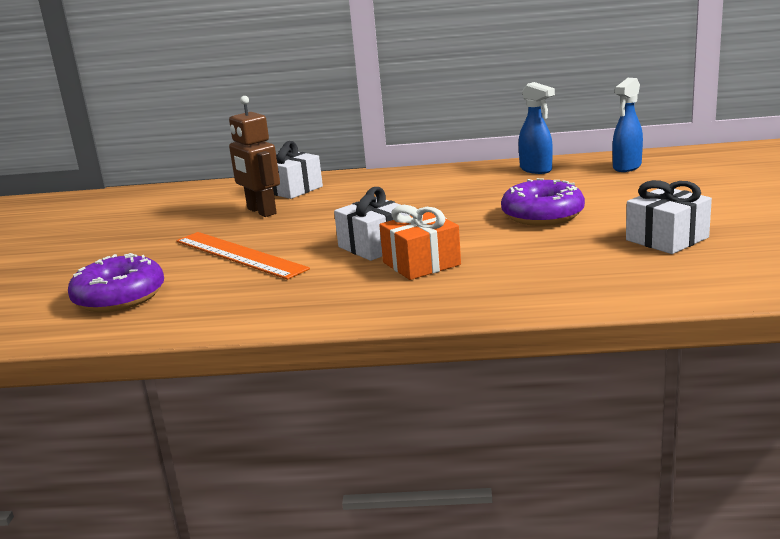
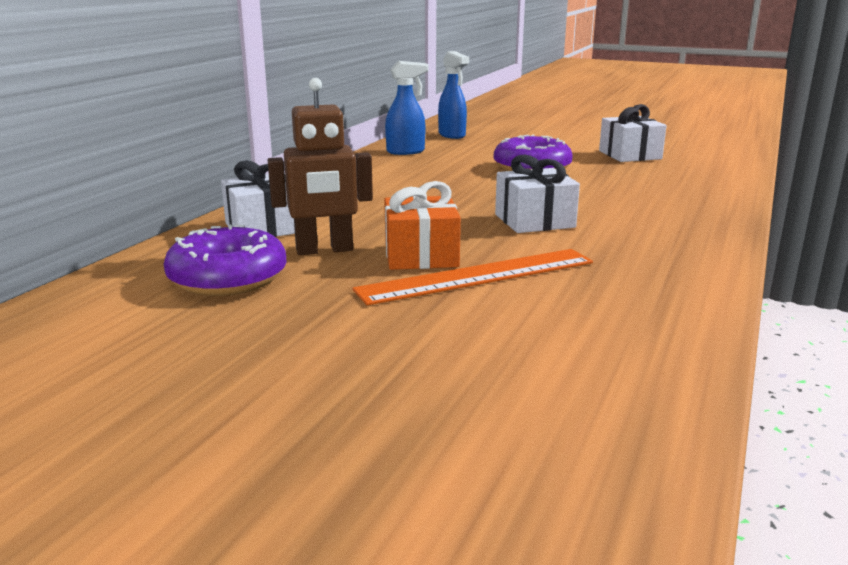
camera: 70 degrees left, 0 degrees up
purple donut [68,253,164,312] -> purple donut moved to [164,224,287,296]
orange gift [379,205,461,280] -> orange gift moved to [384,181,461,270]

